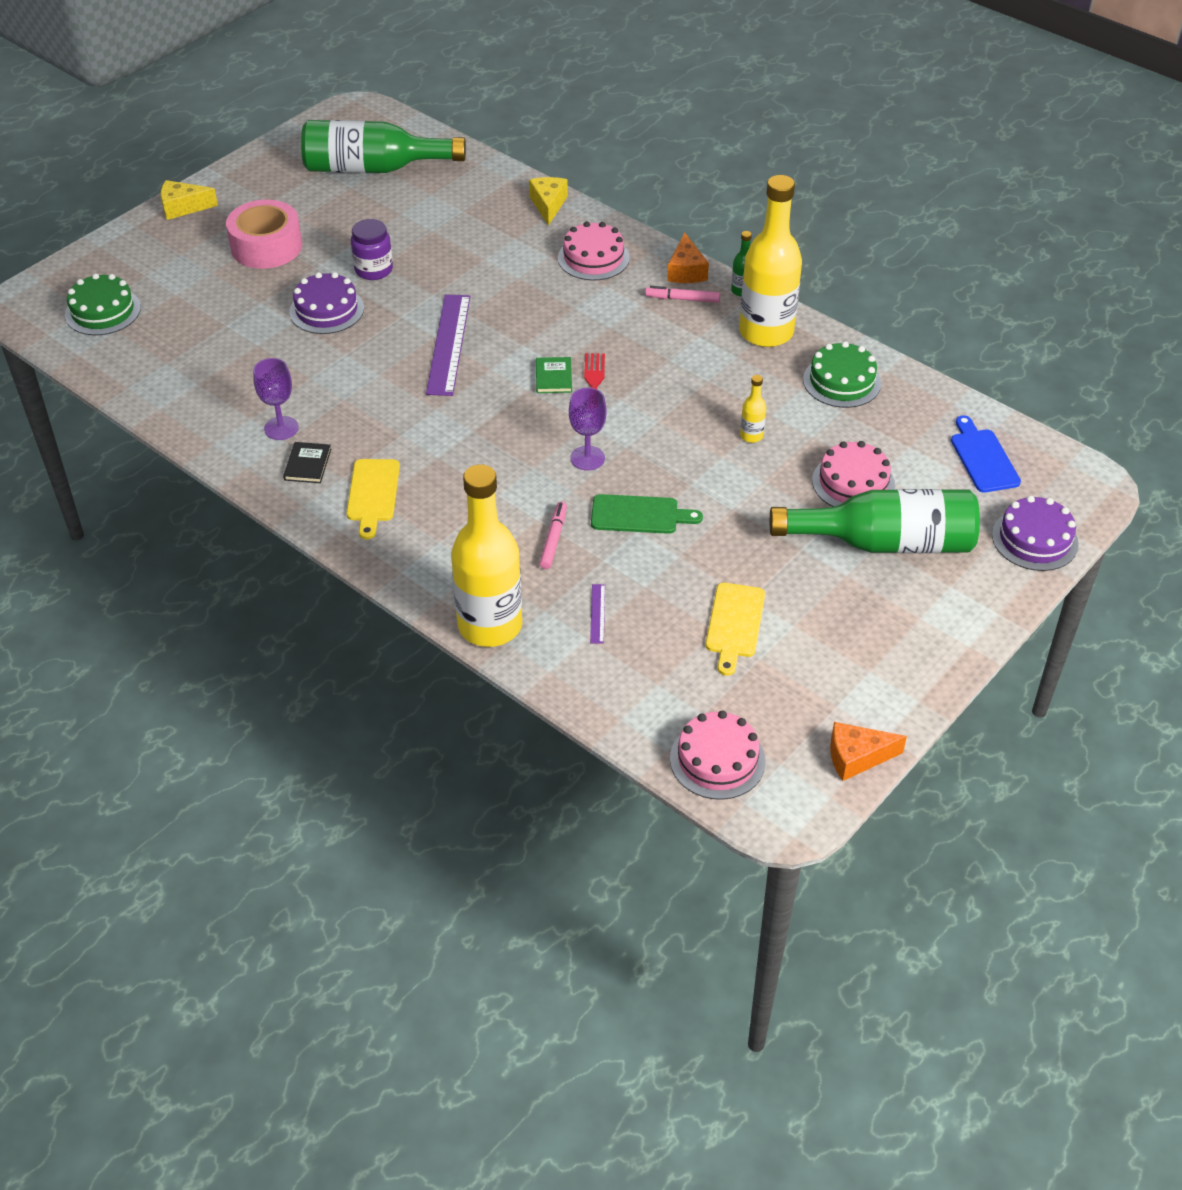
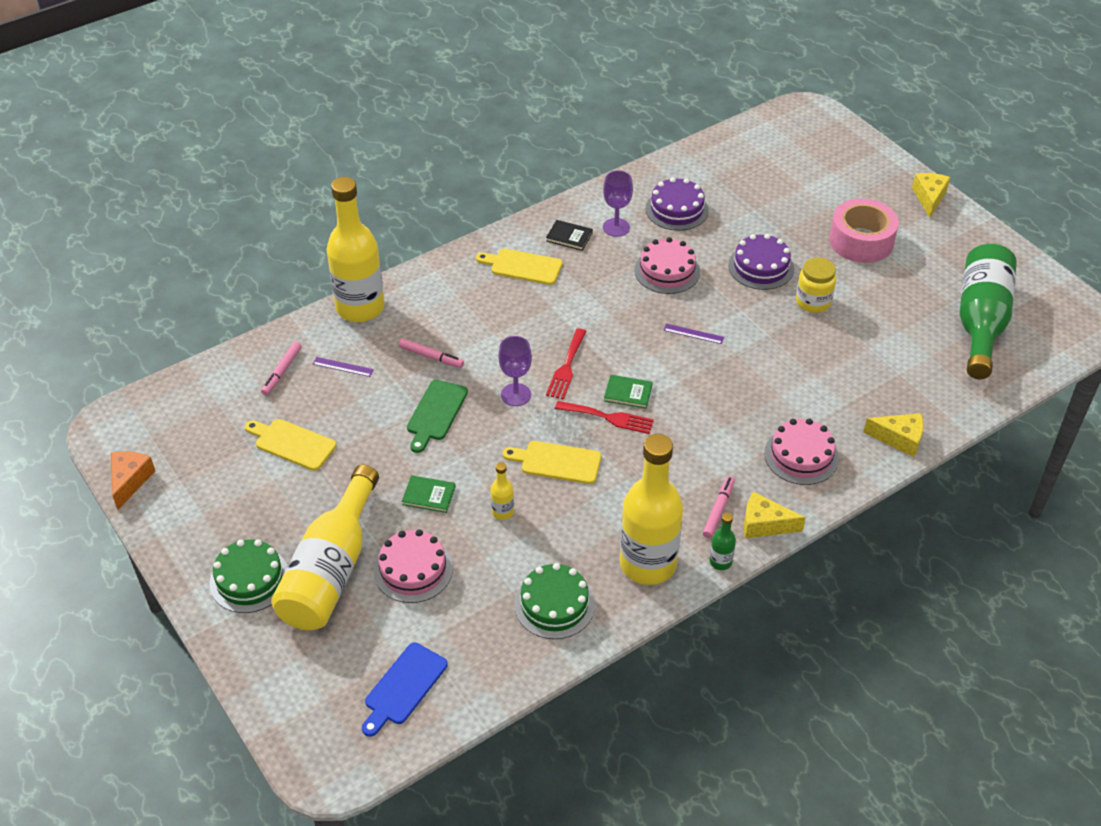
camera: 105 degrees right, 0 degrees up
green cake [65,273,141,335] -> green cake moved to [209,539,288,613]
purple jar [351,219,393,280] -> yellow jar [796,257,836,313]
purple ruler [426,294,470,396] -> purple ruler [663,323,724,344], size x0.43
orange cheese [667,233,709,283] -> yellow cheese [744,491,806,538]
pink cake [670,711,766,800] -> pink cake moved to [634,237,700,294]
green bottle [770,489,980,553] -> yellow bottle [271,464,379,630]
blue cutting board [951,415,1021,493] -> blue cutting board turned 120 degrees clockwise [362,643,448,737]
purple cake [992,496,1079,571] -> purple cake moved to [646,177,709,231]
none -> pink marker [261,341,302,395]
none -> green book [402,475,456,513]
none -> yellow cutting board [503,441,601,484]
none -> red fork [546,328,587,399]

